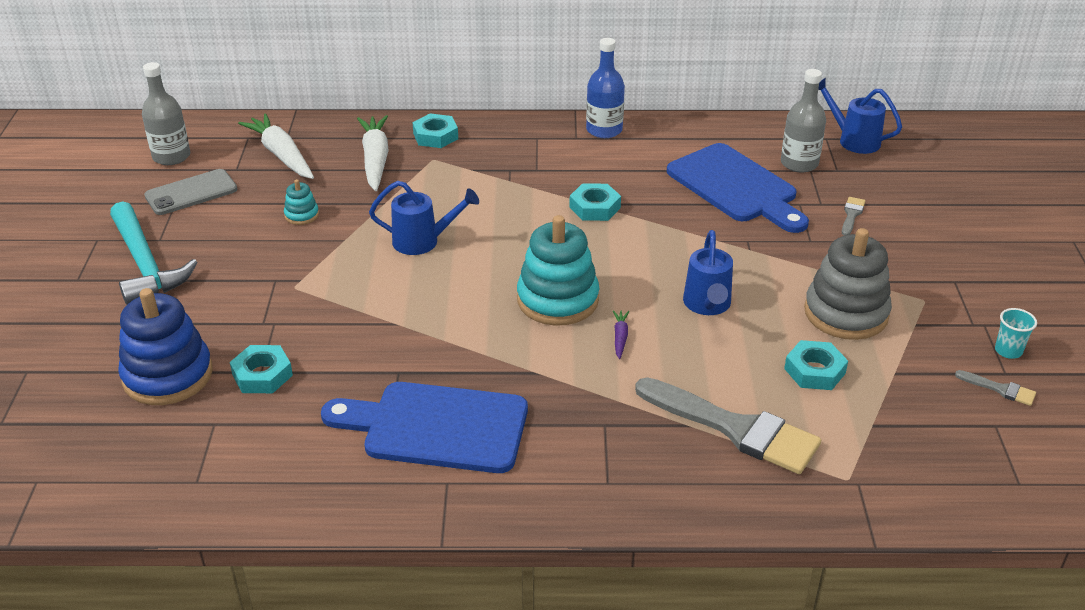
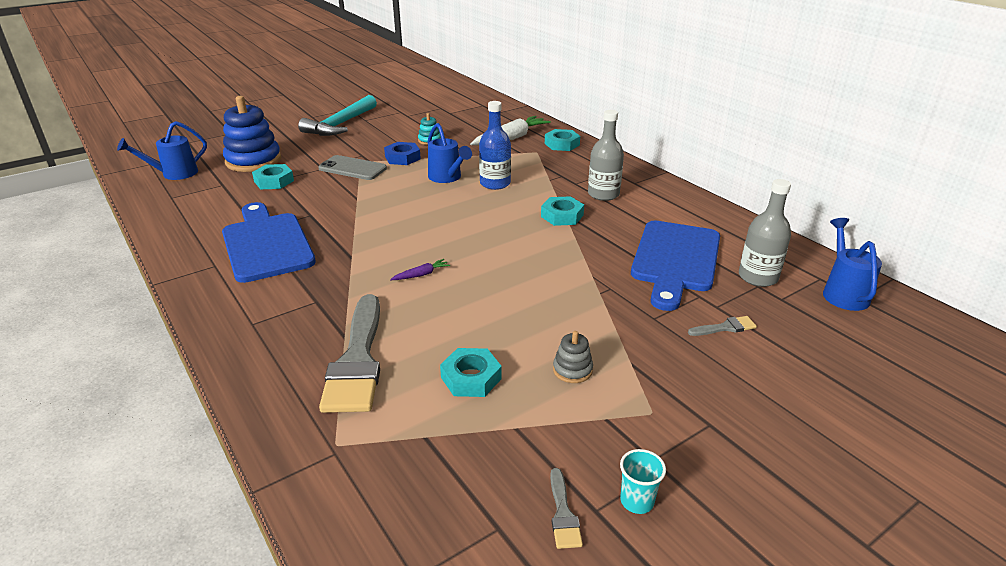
camera: 55 degrees right, 5 degrees down
grey bottle [142,62,190,165] -> grey bottle moved to [588,110,624,201]
grey phone [144,169,237,215] -> grey phone moved to [318,155,387,180]
white carrot [238,113,314,179] -> none
turquoise stacking toy [517,215,599,326] -> none
blue bottle [586,38,625,138] -> blue bottle moved to [479,101,511,190]
blue watering can [683,230,733,315] -> blue watering can moved to [117,121,207,180]
grey stacking toy [804,228,892,340] -> grey stacking toy [553,331,593,383], size x0.46
none -> blue nut [384,142,421,165]

